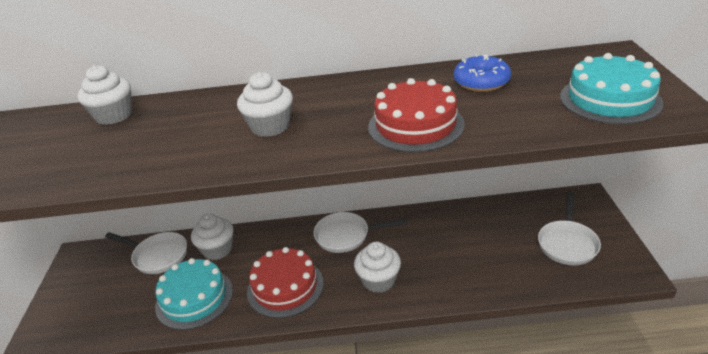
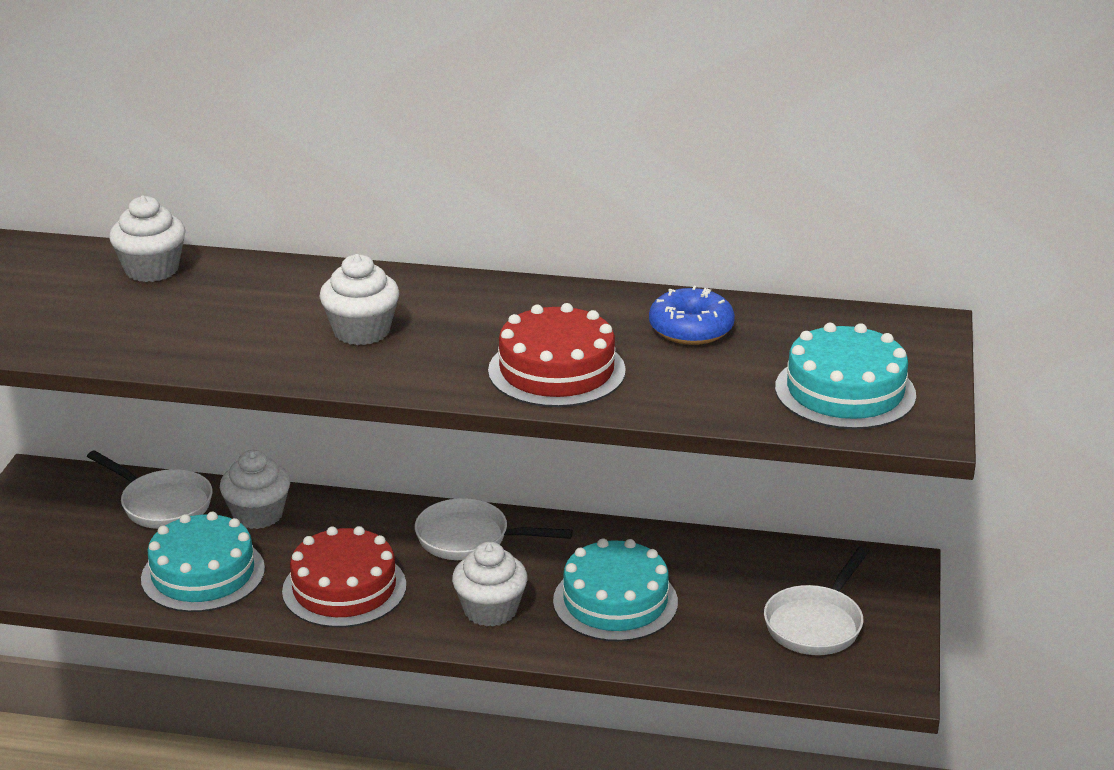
camera: 10 degrees right, 5 degrees down
none -> turquoise cake [553,538,678,642]

